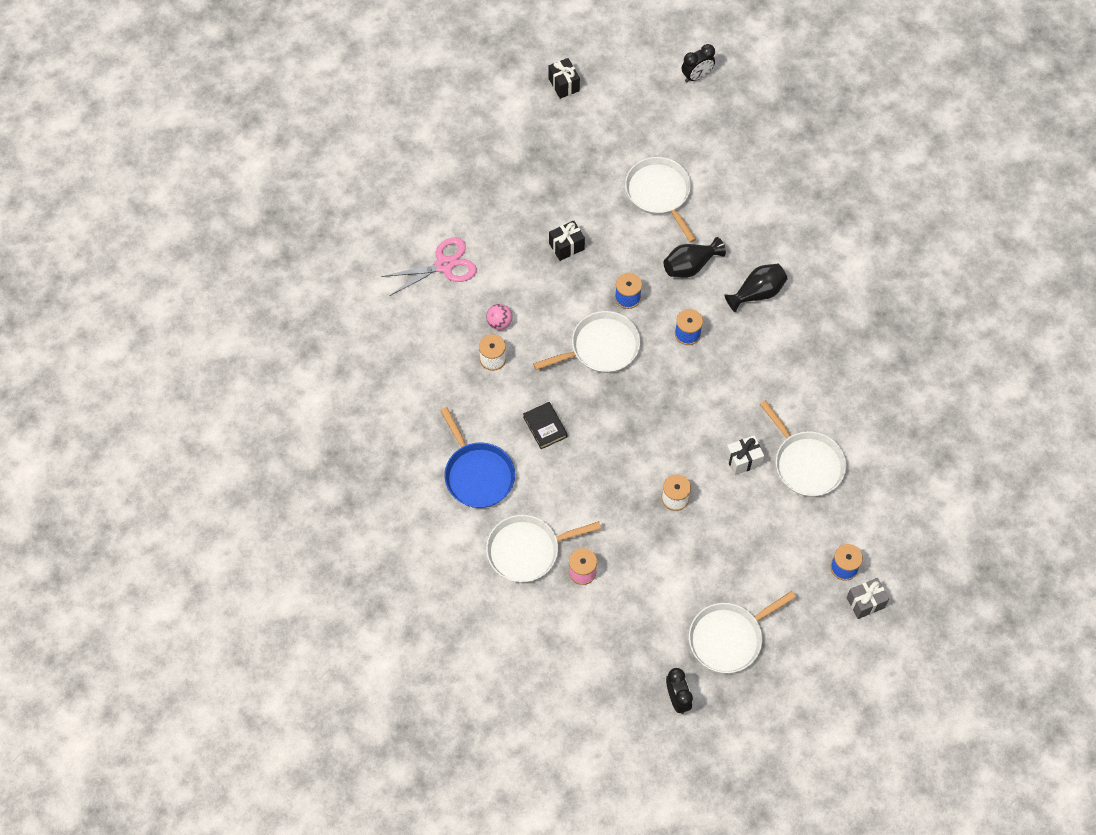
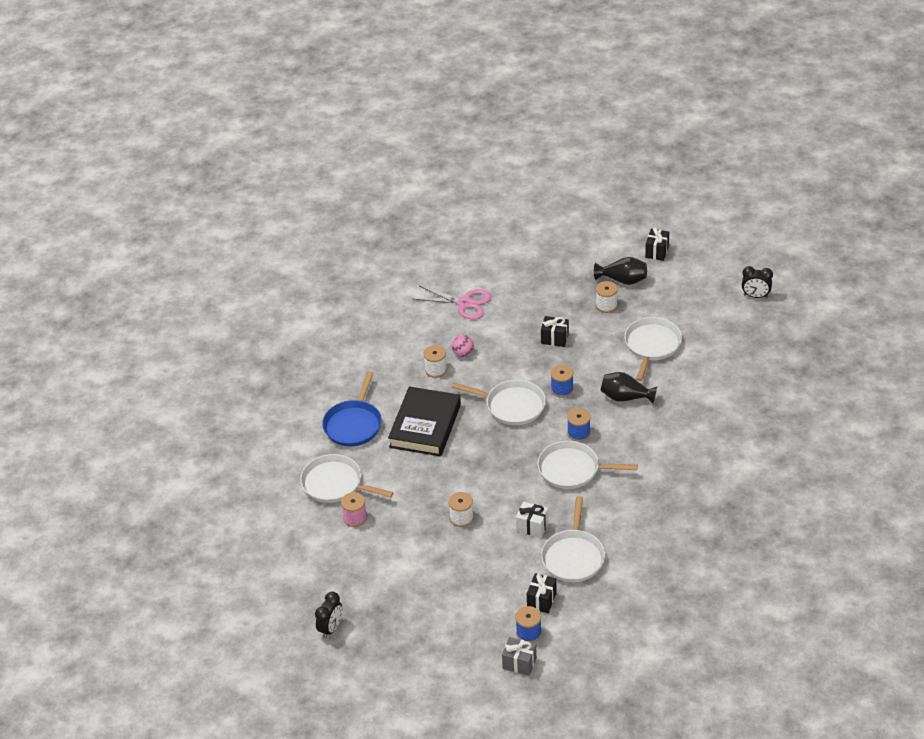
camera: 45 degrees right, 20 degrees down
black book [523,402,568,449] -> black book [388,386,461,457], size x2.13
white pan [689,591,796,673] -> white pan moved to [537,441,638,489]
black vase [724,264,788,313] -> black vase moved to [594,257,647,285]
none -> black gift [527,573,557,613]
none -> white spool [596,281,618,313]

